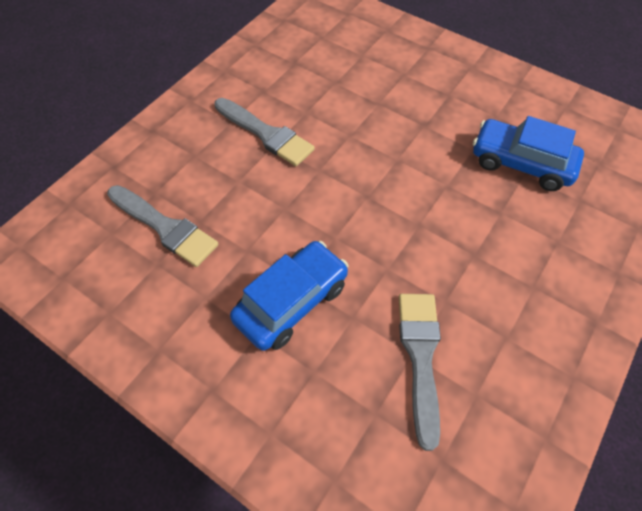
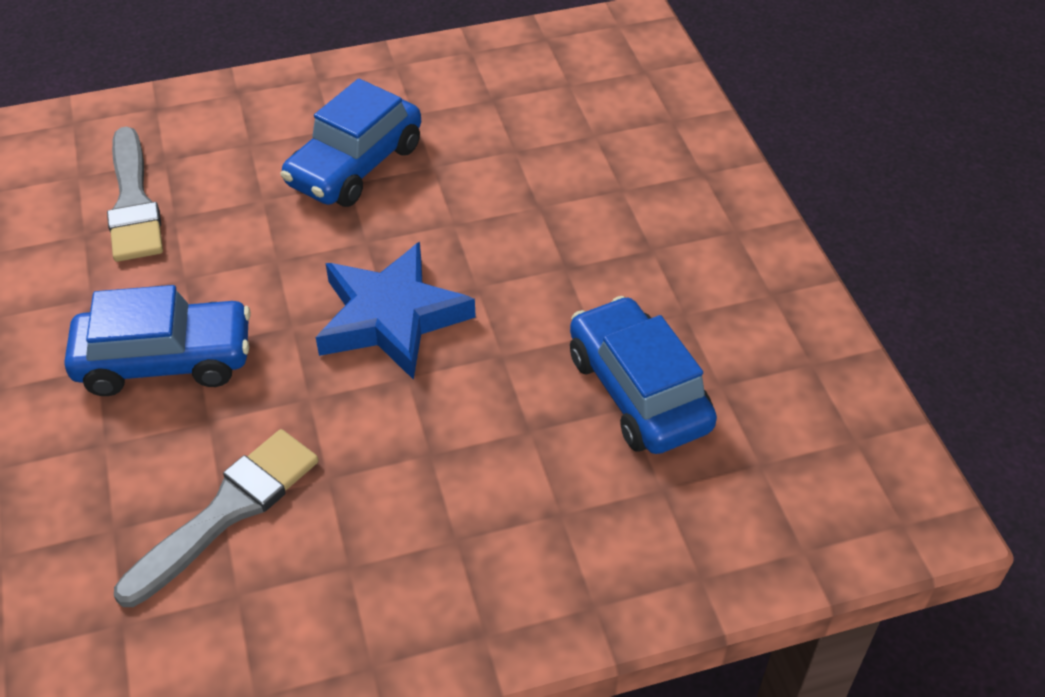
camera: 40 degrees right, 10 degrees down
grey brush [214,98,315,166] -> blue car [281,78,421,207]
none -> blue star [316,242,476,380]

